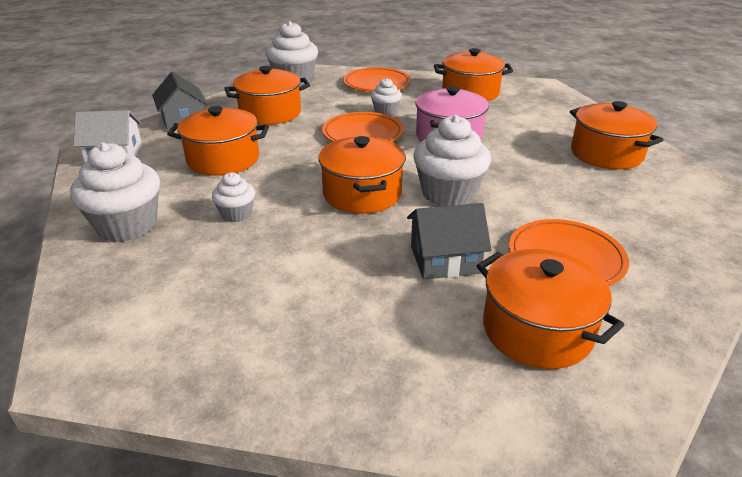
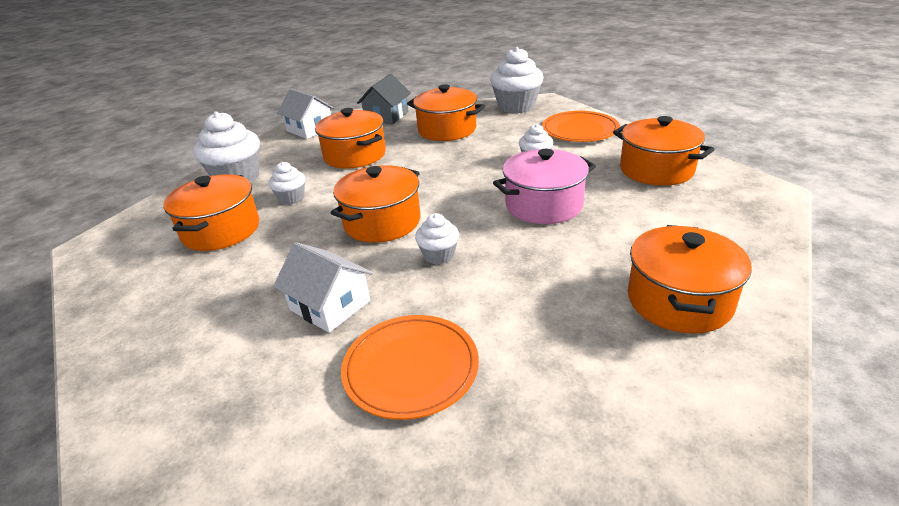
camera: 50 degrees right, 0 degrees up
orange plate [322,112,404,142] -> none
grey house [407,203,491,280] -> white house [273,242,373,333]
white cupcake [413,115,491,206] -> white cupcake [415,213,459,265], size x0.53
orange pot [477,249,624,369] -> orange pot moved to [163,174,259,251]

